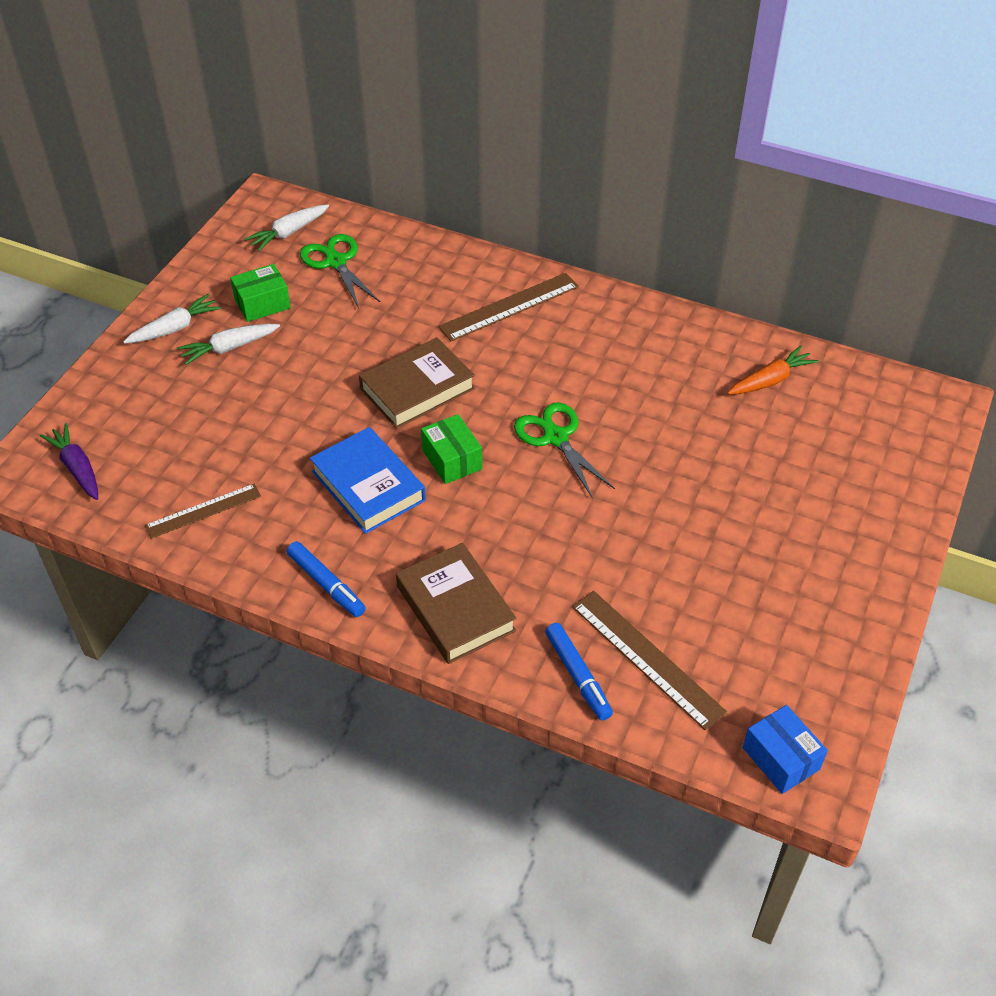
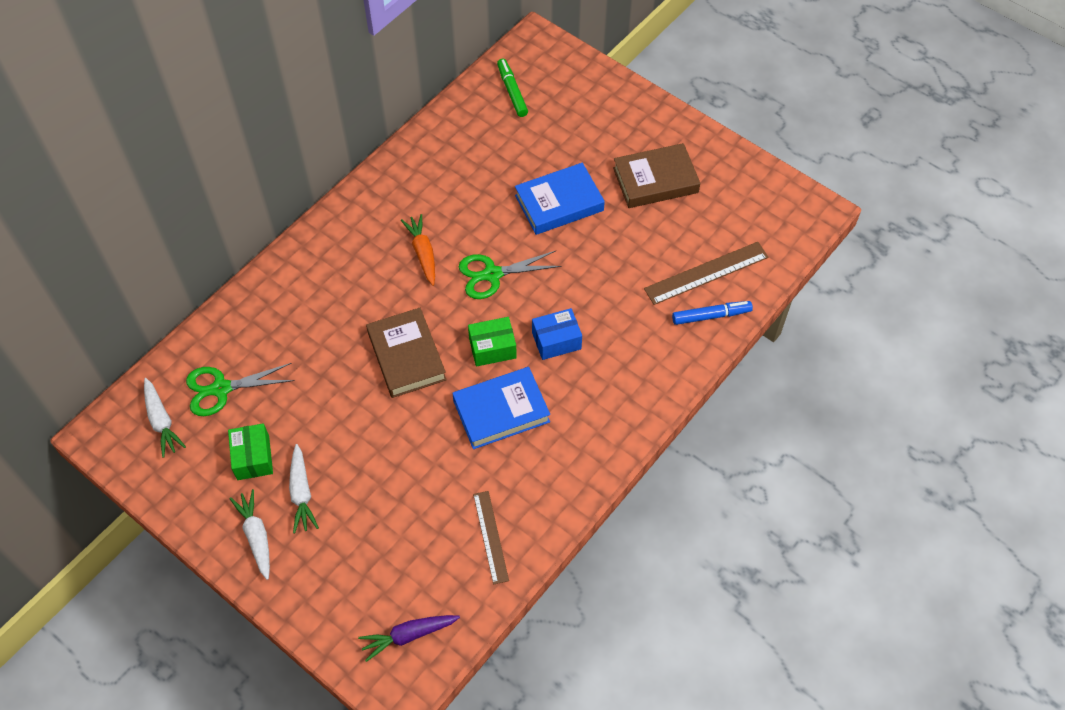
camera: 75 degrees left, 10 degrees up
blue marker [287,541,366,617] -> none
brown book [396,543,516,664] -> brown book moved to [613,143,700,208]
brown ruler [438,273,579,341] -> none
orange carrot [727,346,819,395] -> orange carrot moved to [401,214,435,286]
blue box [743,705,828,794] -> blue box moved to [532,308,582,360]
none -> green marker [497,59,528,117]
none -> blue book [515,163,605,235]

